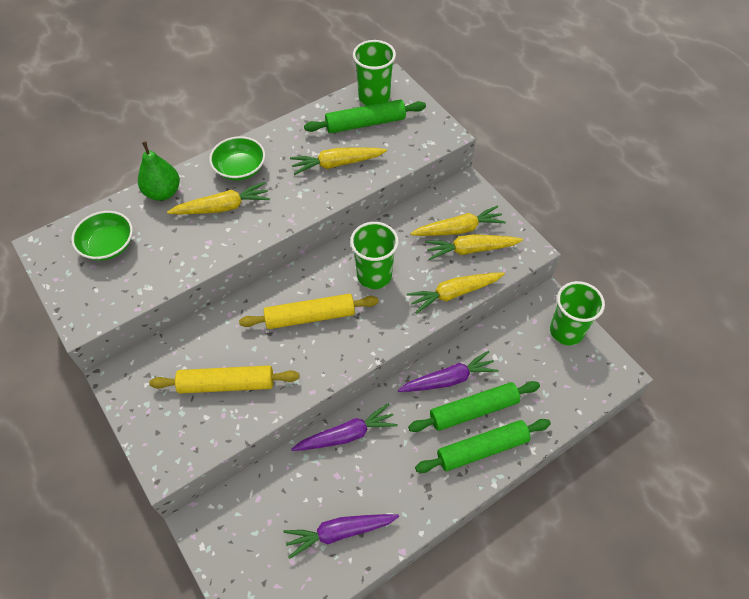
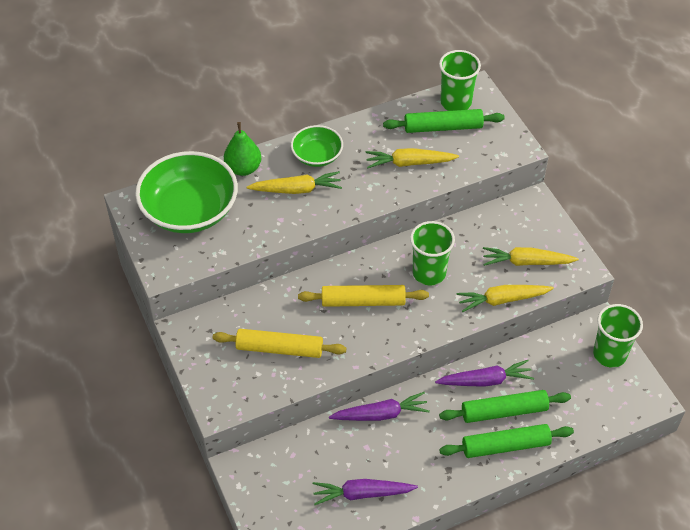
camera: 10 degrees right, 5 degrees down
green bowl [71,211,133,261] -> green bowl [135,151,238,233], size x1.85
yellow carrot [410,205,506,236] -> none

